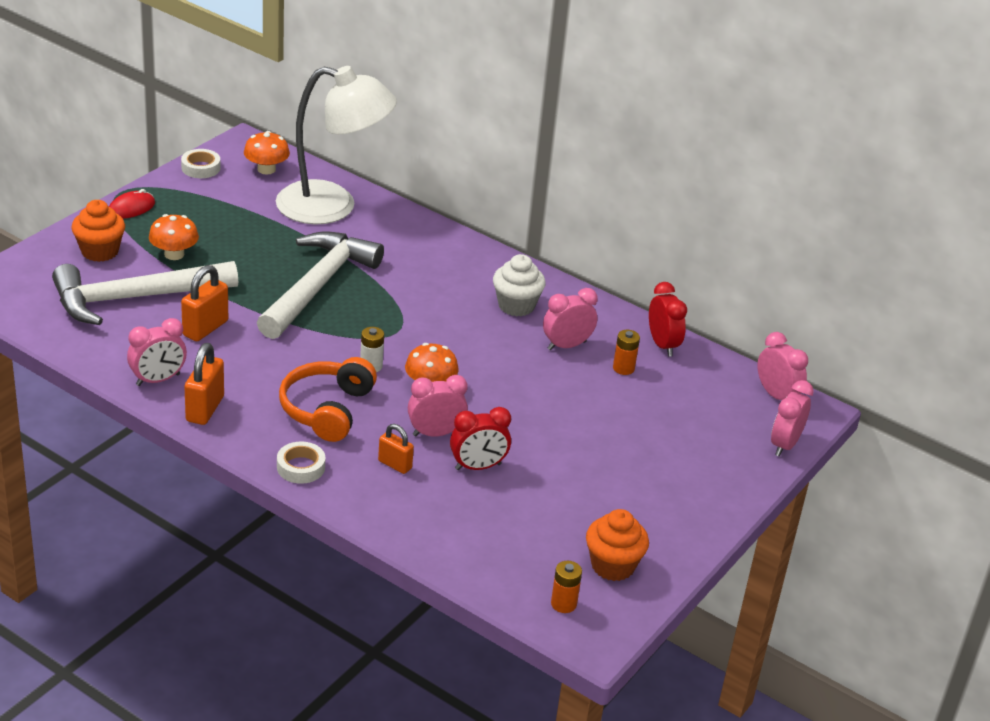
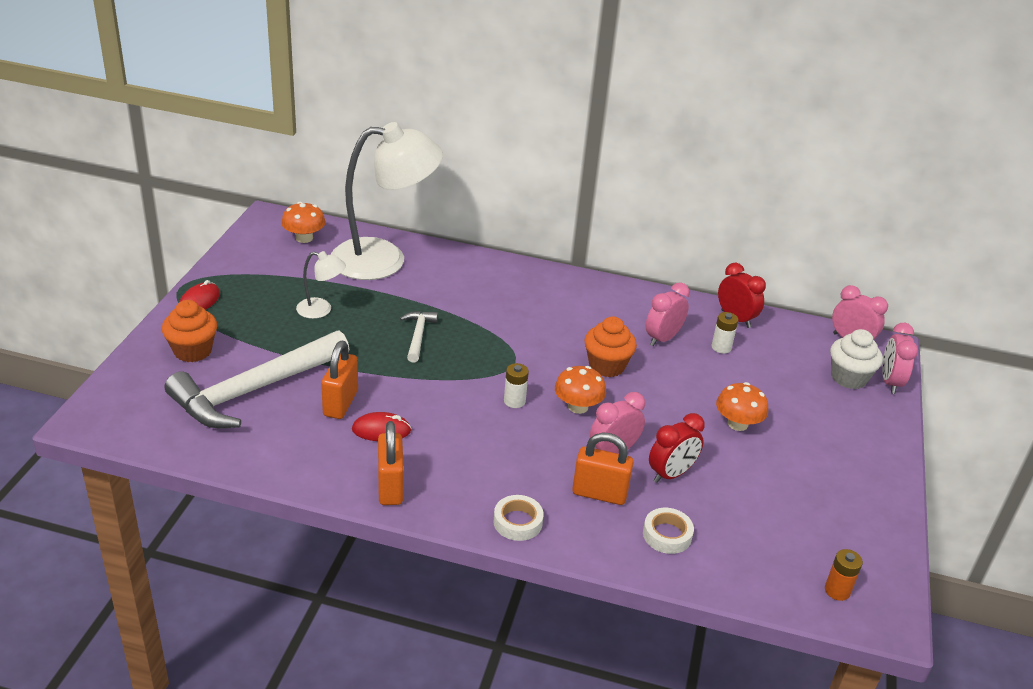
camera: 20 degrees left, 0 degrees up
pink clock [127,318,187,386] -> none
orange mushroom [149,214,199,260] -> orange mushroom moved to [716,382,768,431]
white tape [181,149,221,178] -> white tape moved to [643,508,694,554]
white hammer [257,231,384,339] -> white hammer [400,311,438,363], size x0.45
orange headphones [279,357,377,442] -> none
orange padlock [378,424,414,474] -> orange padlock [572,433,634,505], size x1.58
white cupcake [493,254,546,317] -> white cupcake moved to [830,329,883,389]
orange cupcake [586,509,649,581] -> orange cupcake moved to [585,316,637,377]
orange battery [613,330,640,375] -> white battery [711,312,738,354]
none -> white lamp [296,251,346,319]
none -> red mouse [352,412,412,441]

